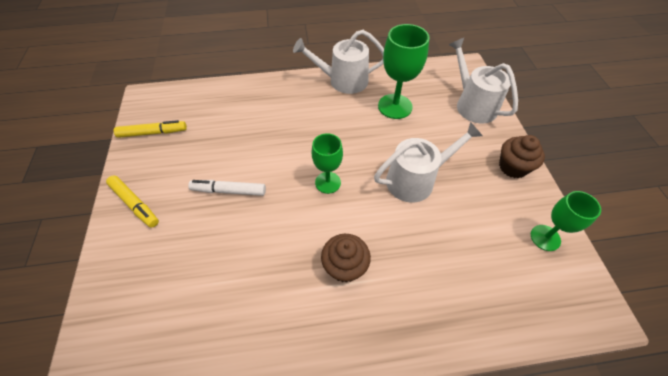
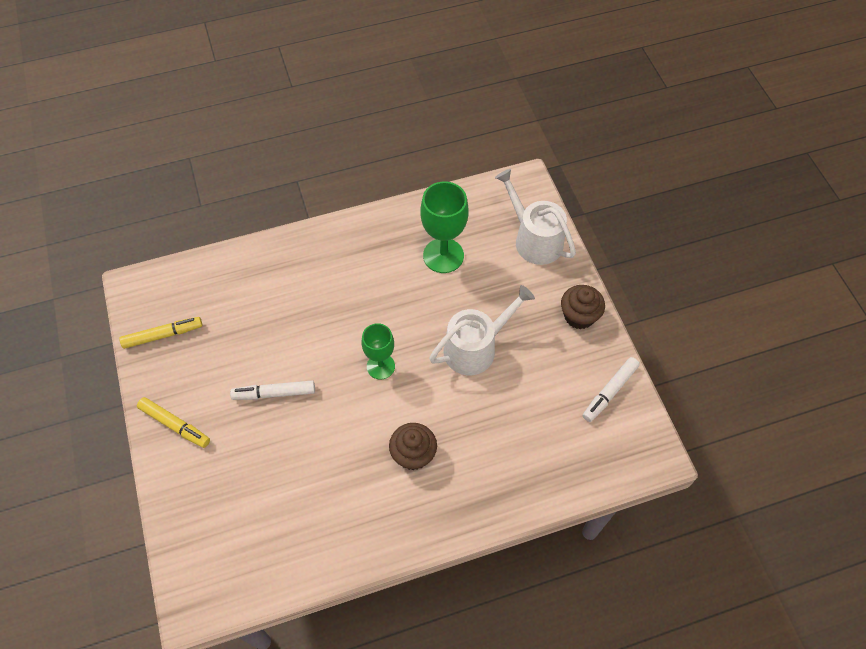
camera: 10 degrees left, 5 degrees up
white watering can [293,30,384,94] -> none
green goblet [531,191,601,251] -> white marker [583,357,640,422]

